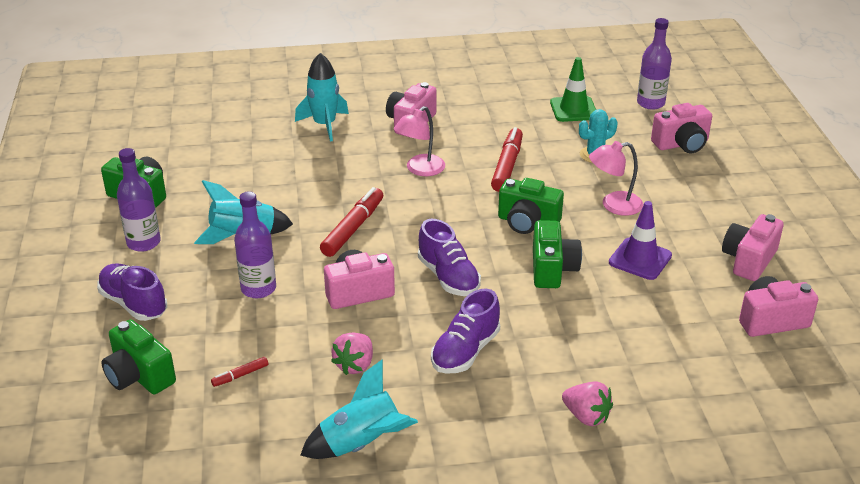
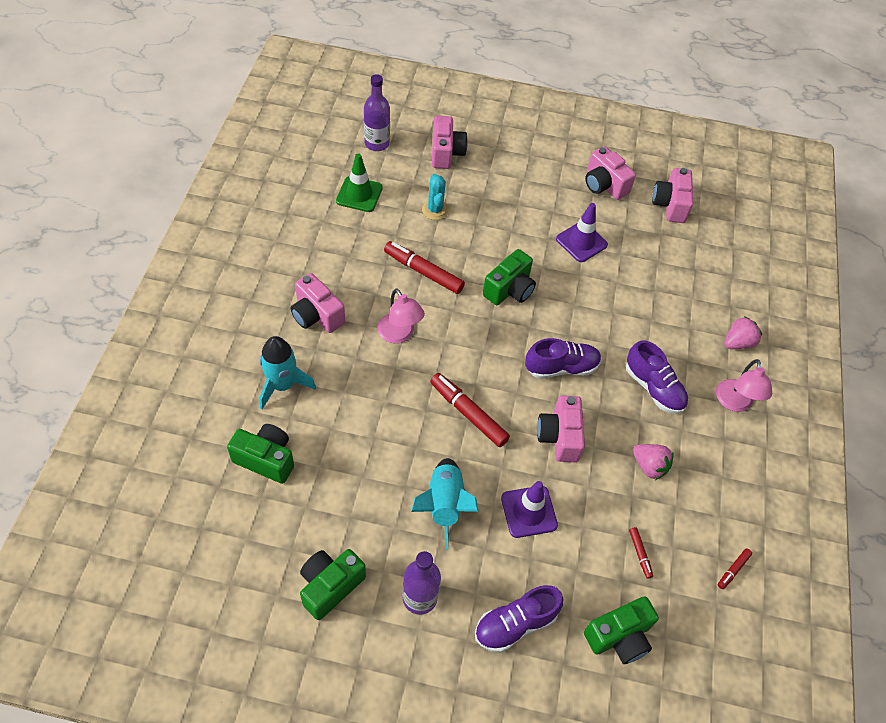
camera: 75 degrees left, 20 degrees up
purple bottle [234,191,276,298] -> purple traffic cone [501,481,558,538]
turquoise rocket [300,359,418,459] -> none
green camera [533,220,582,288] -> green camera moved to [227,424,294,484]
pink lamp [589,141,643,216] -> pink lamp moved to [716,359,772,412]
none -> red marker [718,548,752,589]

